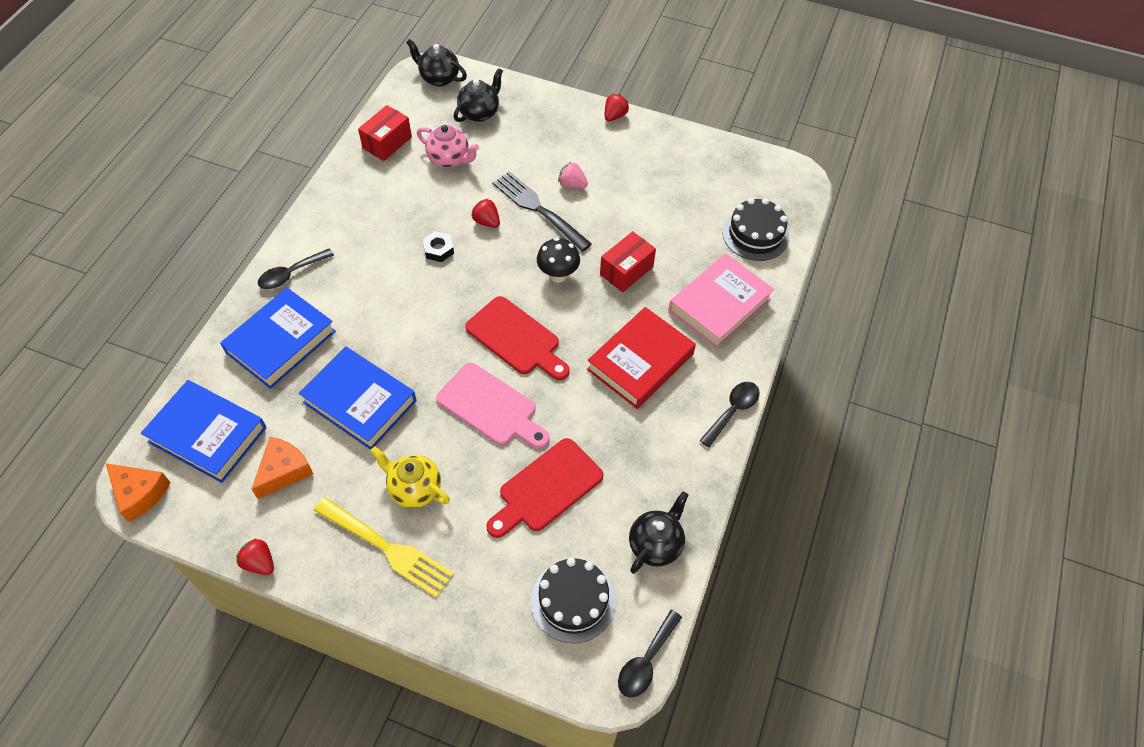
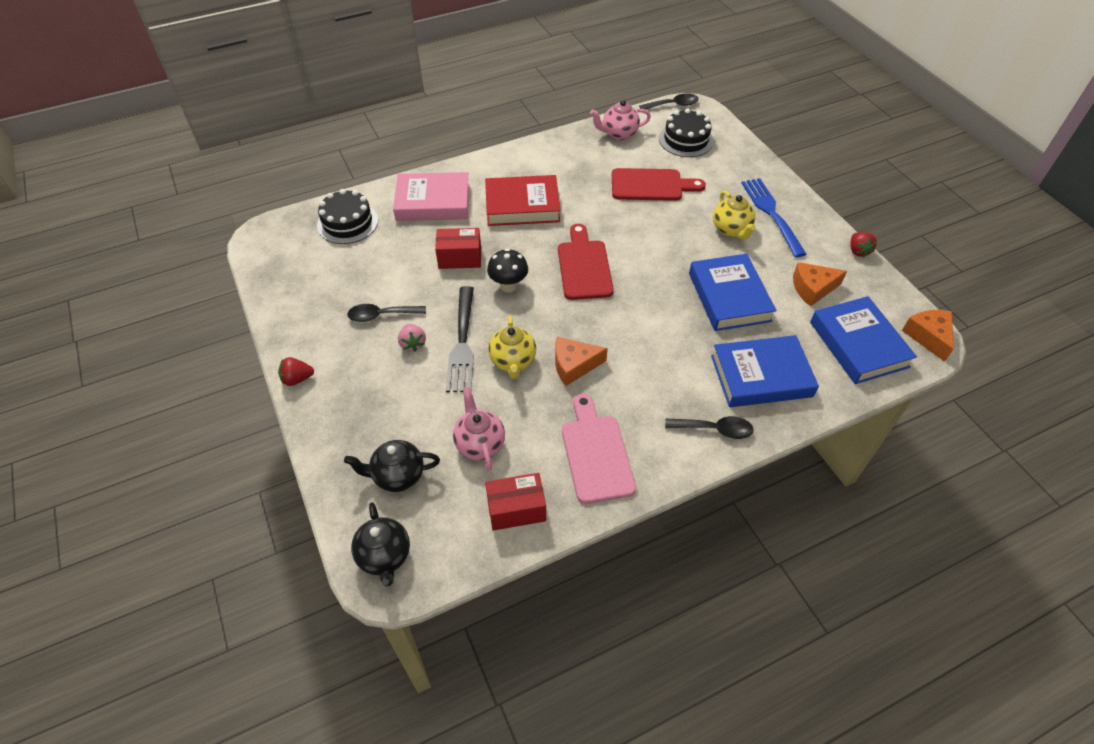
camera: 135 degrees left, 5 degrees down
yellow fork [314,497,454,598] -> blue fork [741,178,806,257]
black nut [423,231,454,262] -> orange cheese [555,337,608,386]
pink cutting board [436,363,550,449] -> pink cutting board moved to [562,394,636,504]
red strawberry [471,199,500,228] -> yellow teapot [488,315,536,379]
black teapot [629,492,688,574] -> pink teapot [590,100,651,140]
black spoon [699,382,759,447] -> black spoon moved to [347,304,426,322]

